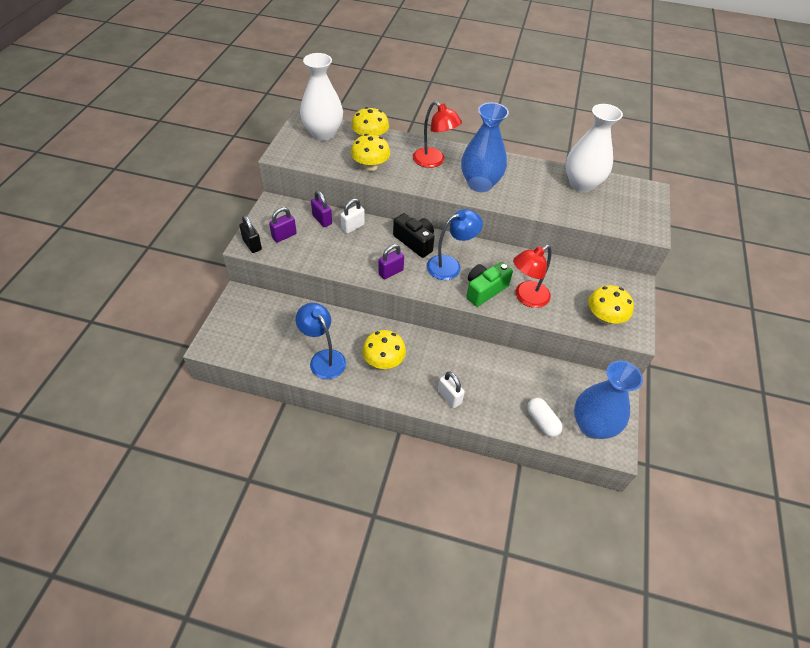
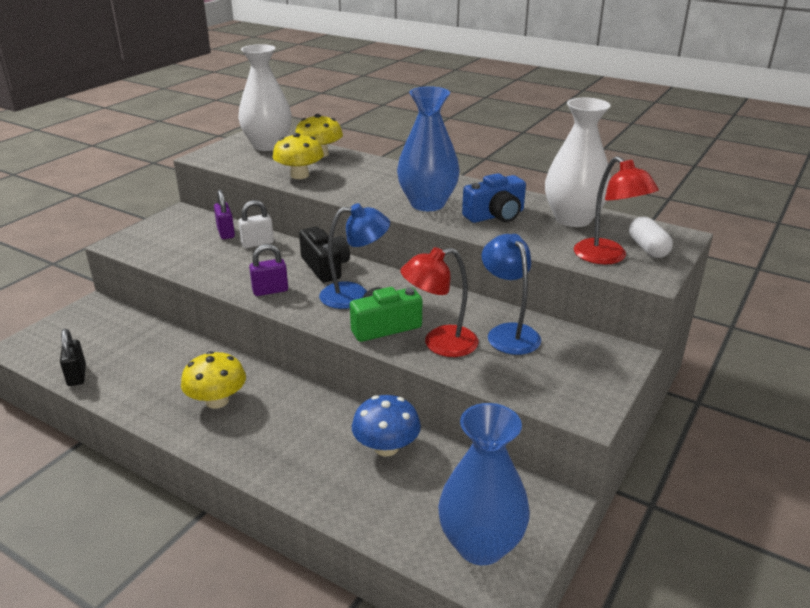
camera: 20 degrees right, 20 degrees down
black padlock [239,215,262,253] -> black padlock moved to [60,329,86,386]
purple padlock [269,207,297,242] -> none
blue lamp [296,303,346,379] -> blue lamp moved to [482,234,541,355]
red lamp [413,101,462,168] -> red lamp moved to [574,156,659,264]
white padlock [438,371,465,408] -> none
white capsule [527,398,563,437] -> white capsule moved to [629,217,673,258]
yellow mushroom [588,285,634,324] -> none
none -> blue mushroom [352,395,421,456]
none -> blue camera [462,173,526,223]

